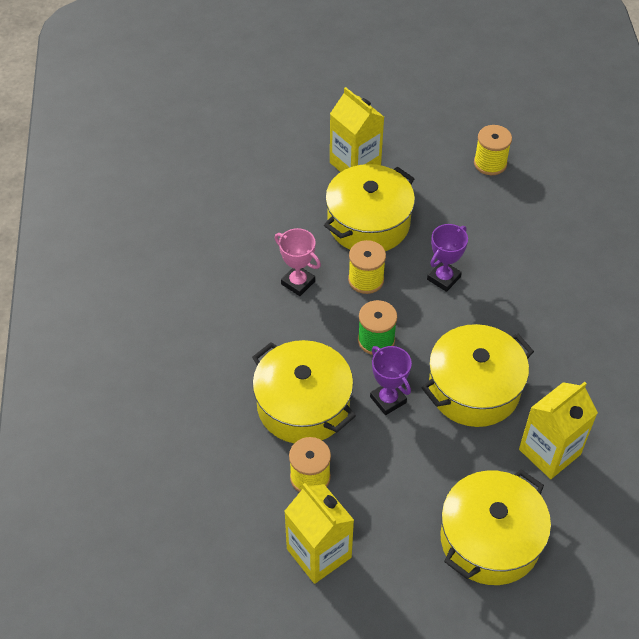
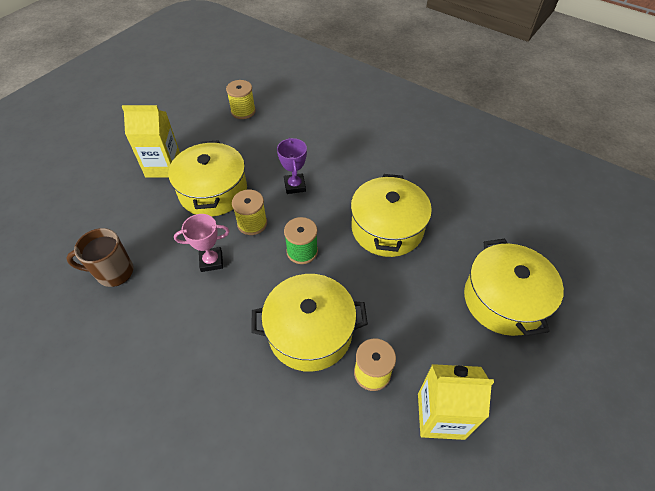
camera: 50 degrees left, 0 degrees up
purple trophy [370,346,412,415] -> none
yellow carton [519,382,598,479] -> none
none -> brown mug [66,228,133,287]

